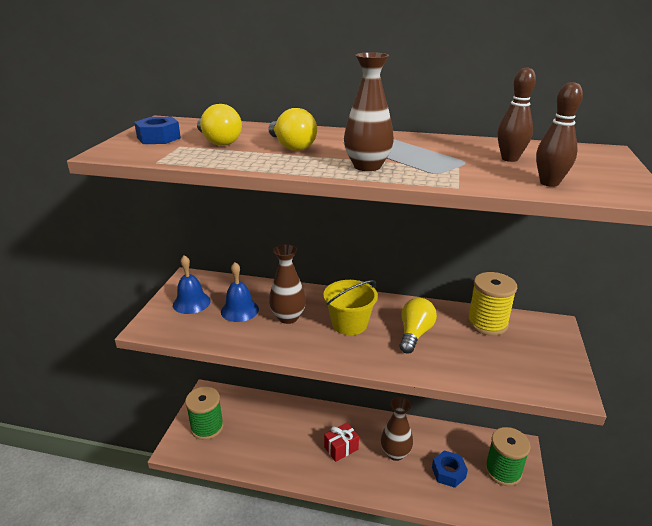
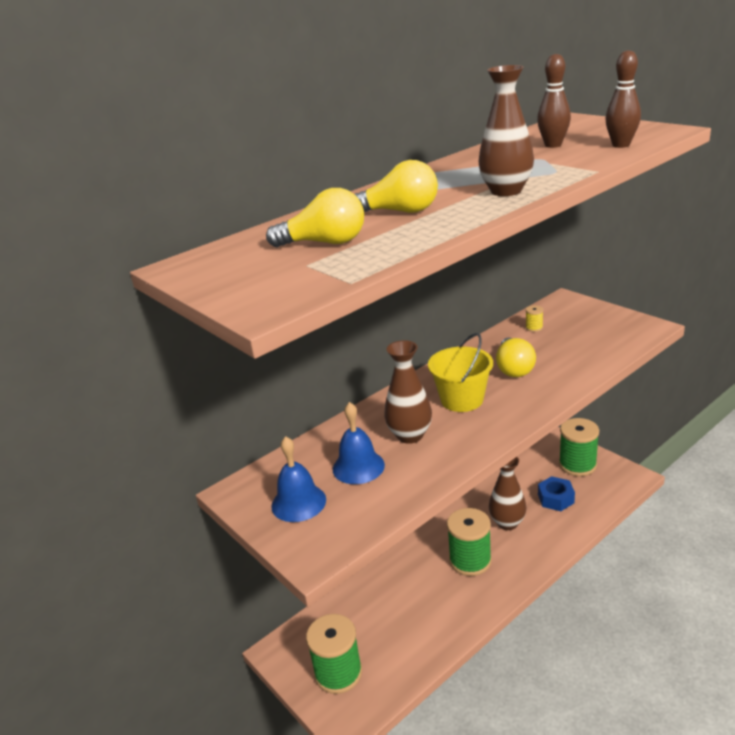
camera: 50 degrees left, 0 degrees up
blue nut [134,117,181,144] -> none
red gift [324,423,359,462] -> green spool [447,508,492,576]
yellow light bulb [399,298,437,353] -> yellow light bulb turned 150 degrees counterclockwise [496,338,536,377]
yellow spool [467,272,517,336] -> yellow spool [526,305,543,332], size x0.41

